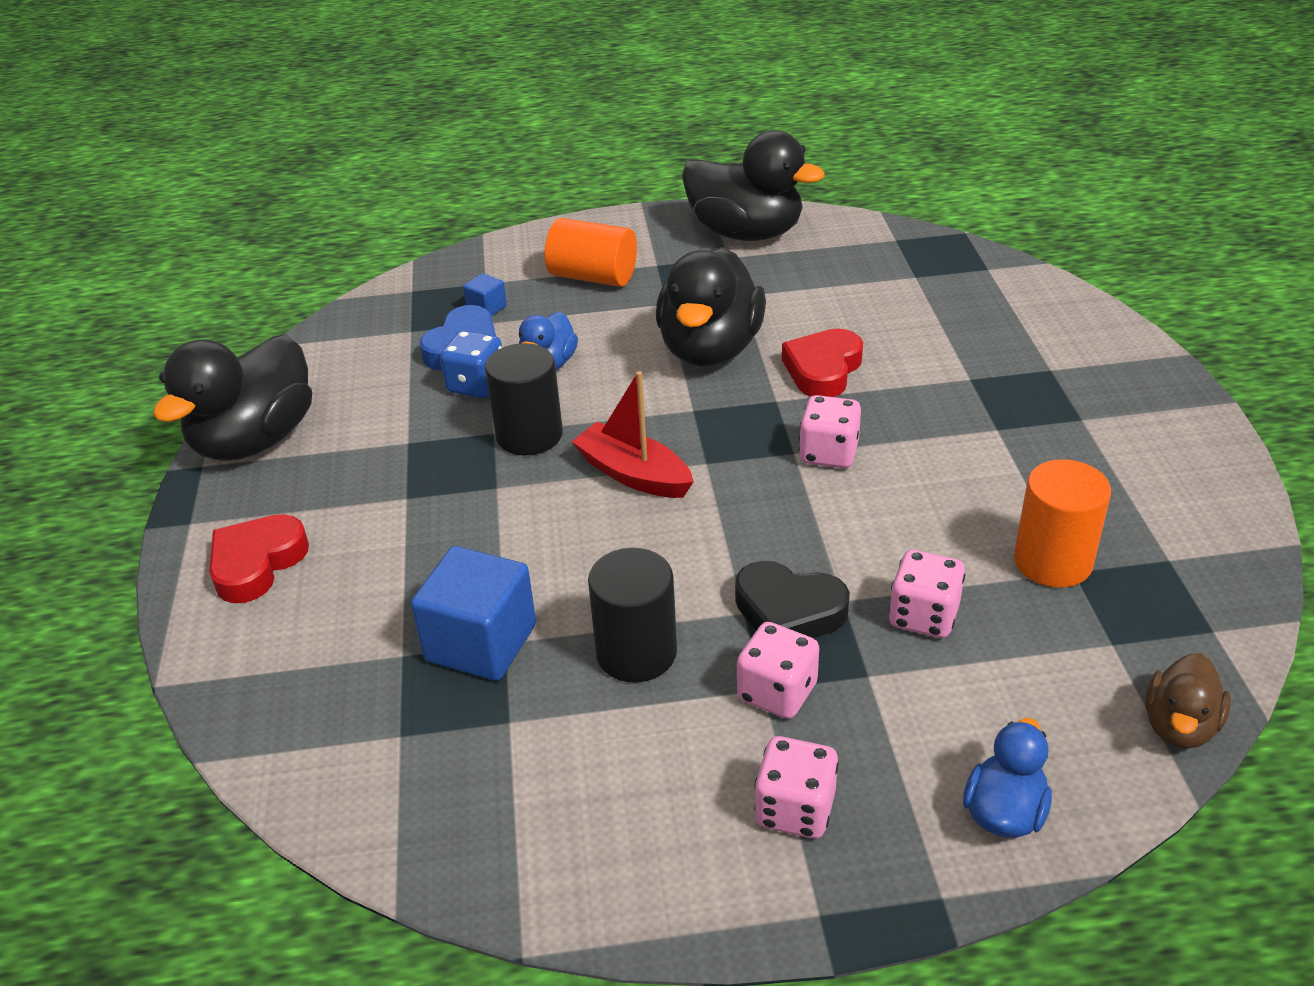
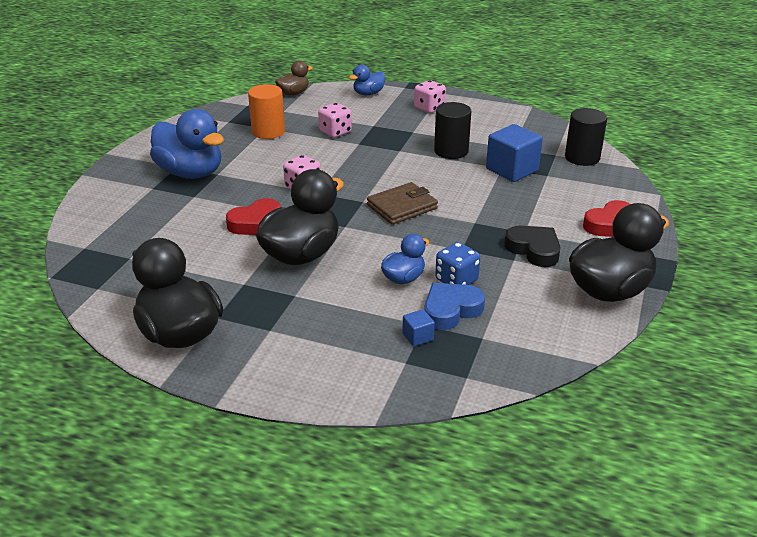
camera: 155 degrees left, 5 degrees down
black cylinder [485,343,563,455] -> black cylinder moved to [565,108,607,166]
orange cylinder [545,218,637,287] -> none
red boat [571,371,694,498] -> brown wallet [367,182,438,225]
black heart [735,561,850,638] -> black heart moved to [504,225,560,267]
pink dice [737,622,819,719] -> none
none -> blue duck [150,109,224,179]

